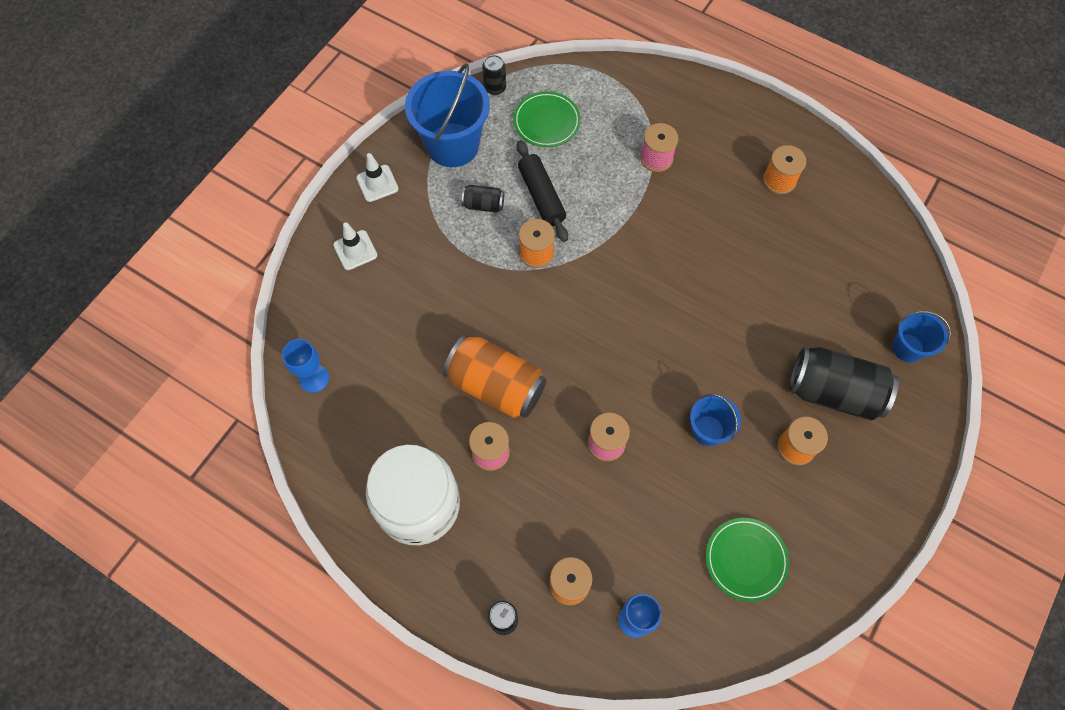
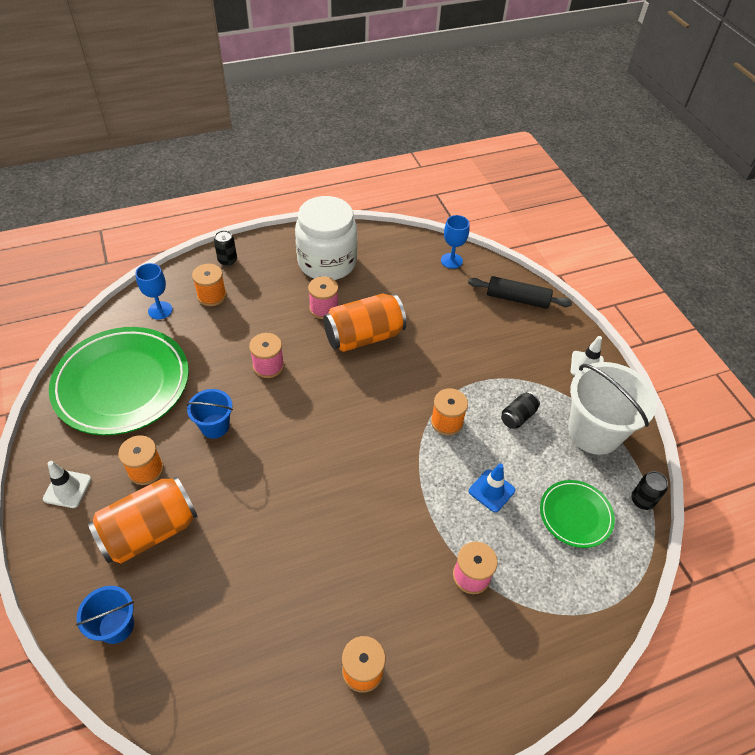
camera: 125 degrees right, 15 degrees down
white traffic cone [333,222,377,270] -> white traffic cone moved to [43,461,91,508]
blue bucket [405,63,490,167] -> white bucket [568,362,657,455]
black rolling pin [517,140,568,242] -> black rolling pin moved to [468,276,572,309]
green plate [706,518,789,602] -> green plate [49,327,189,435], size x2.02
black can [789,347,899,421] -> orange can [88,476,198,563]
none -> blue traffic cone [469,463,515,512]

